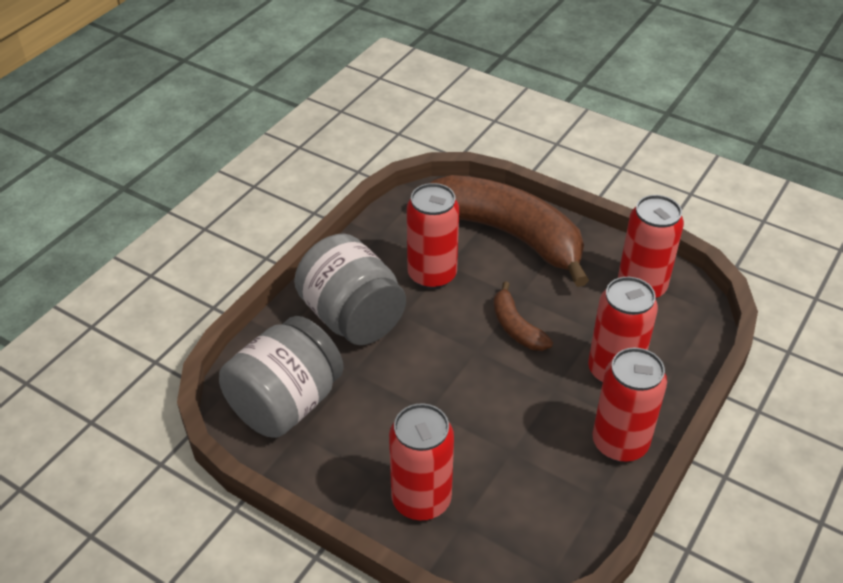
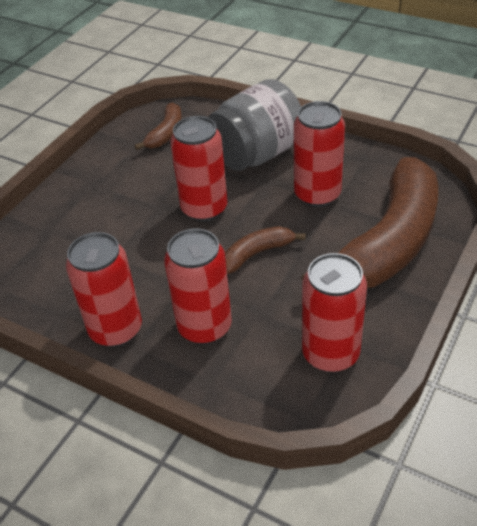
camera: 90 degrees right, 0 degrees up
grey jar [219,316,344,438] -> brown banana [135,103,182,150]
red can [389,404,454,520] -> red can moved to [170,116,228,222]

